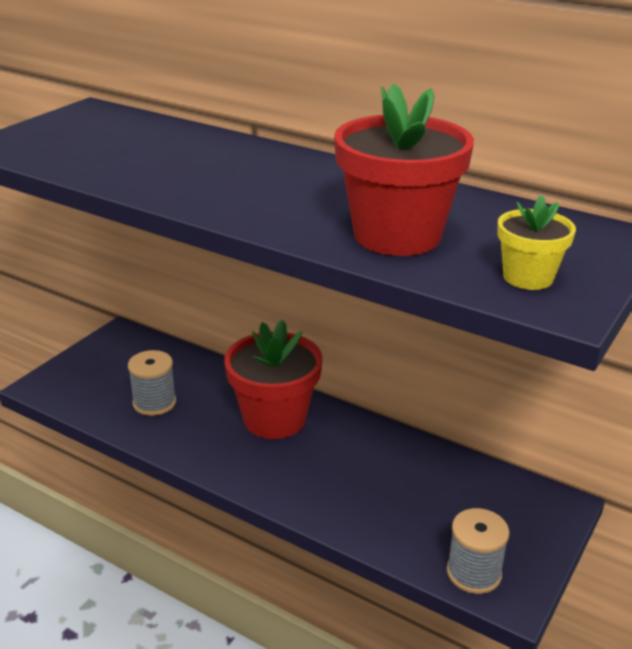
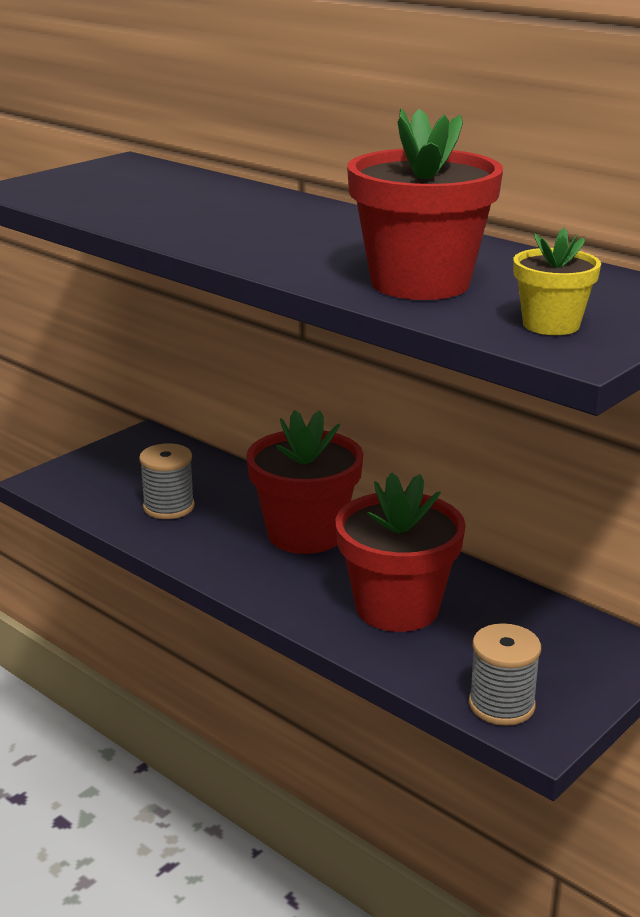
camera: 10 degrees right, 5 degrees down
none -> red flower pot [336,472,466,632]

